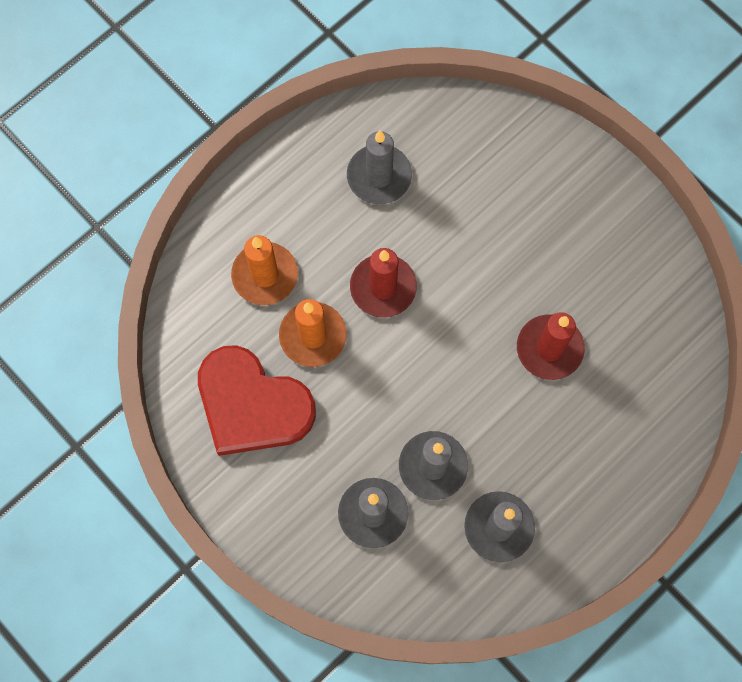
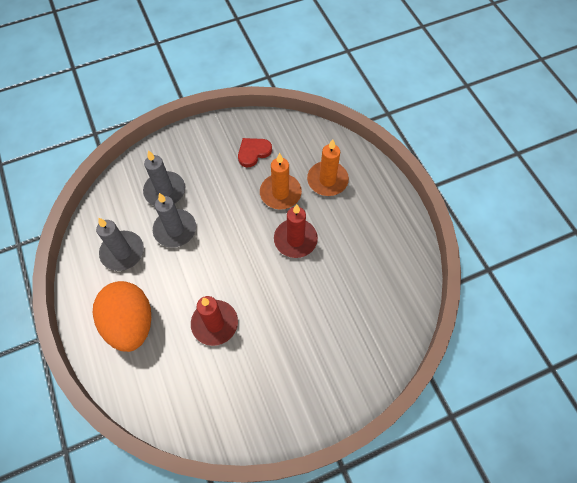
camera: 110 degrees right, 10 degrees down
red heart [198,345,316,456] -> red heart [238,138,272,167], size x0.50
grey candle [347,130,412,204] -> none
none -> orange egg [93,281,151,352]

